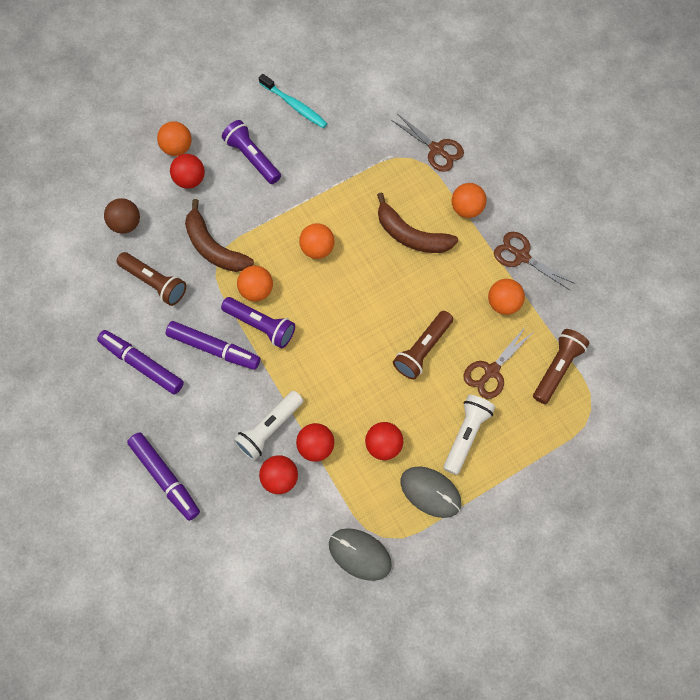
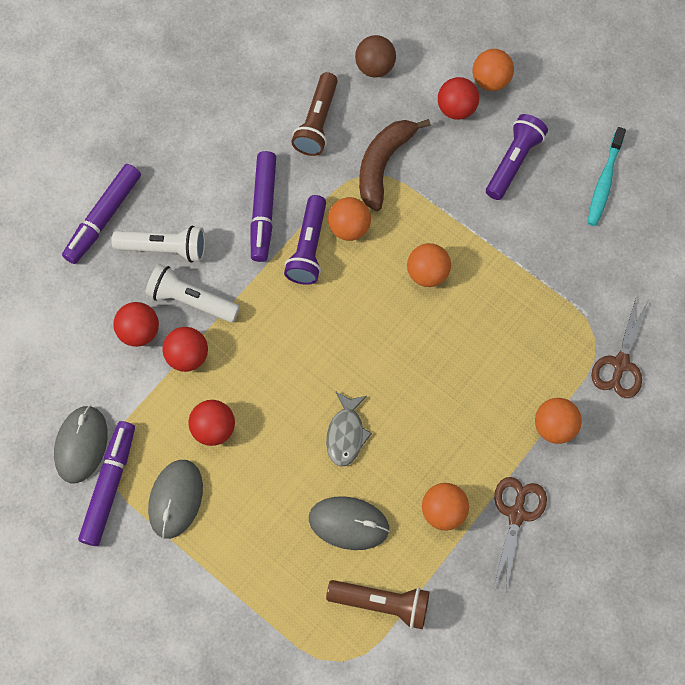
camera: 70 degrees right, 0 degrees up
purple marker [97,330,184,395] -> purple marker moved to [78,421,135,546]
brown banana [377,192,458,253] -> none
brown flashlight [393,311,453,380] -> grey fish [326,391,372,467]
white flashlight [443,395,495,475] -> white flashlight moved to [112,226,205,262]
brown scissors [463,326,532,399] -> grey mouse [309,496,390,550]

